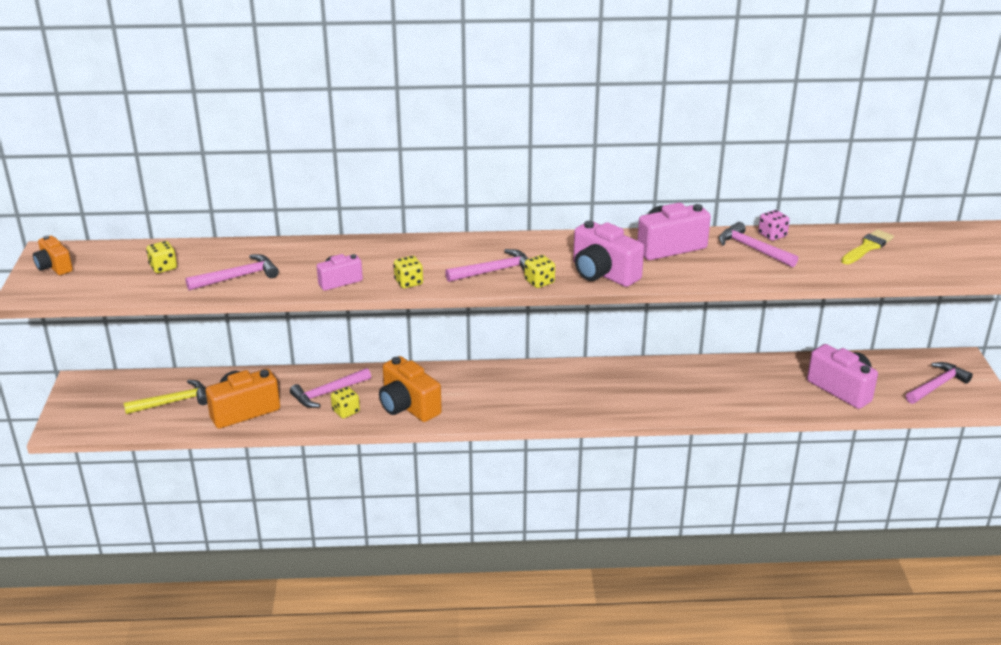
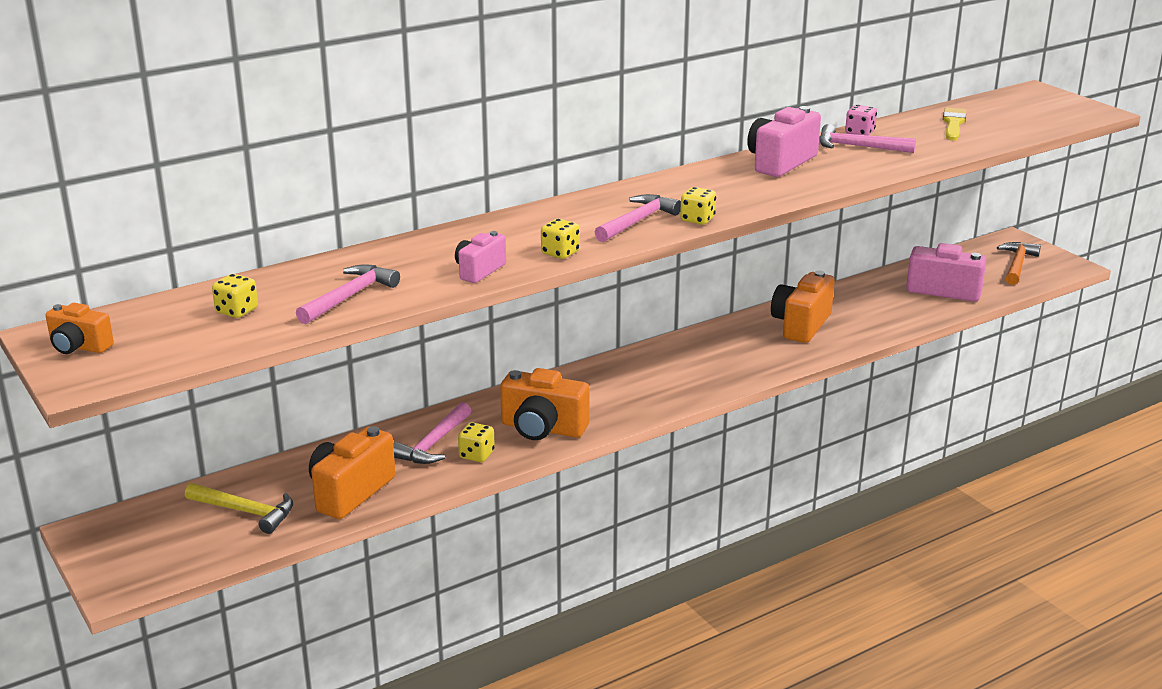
camera: 30 degrees left, 5 degrees down
yellow hammer [123,380,208,414] -> yellow hammer turned 75 degrees clockwise [185,483,293,534]
pink camera [573,221,644,287] -> none
pink hammer [906,362,973,404] -> orange hammer [997,242,1041,285]
none -> orange camera [771,270,835,343]

